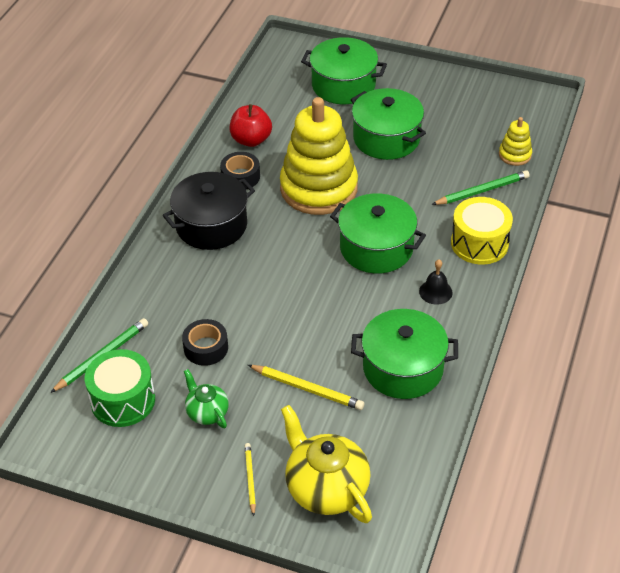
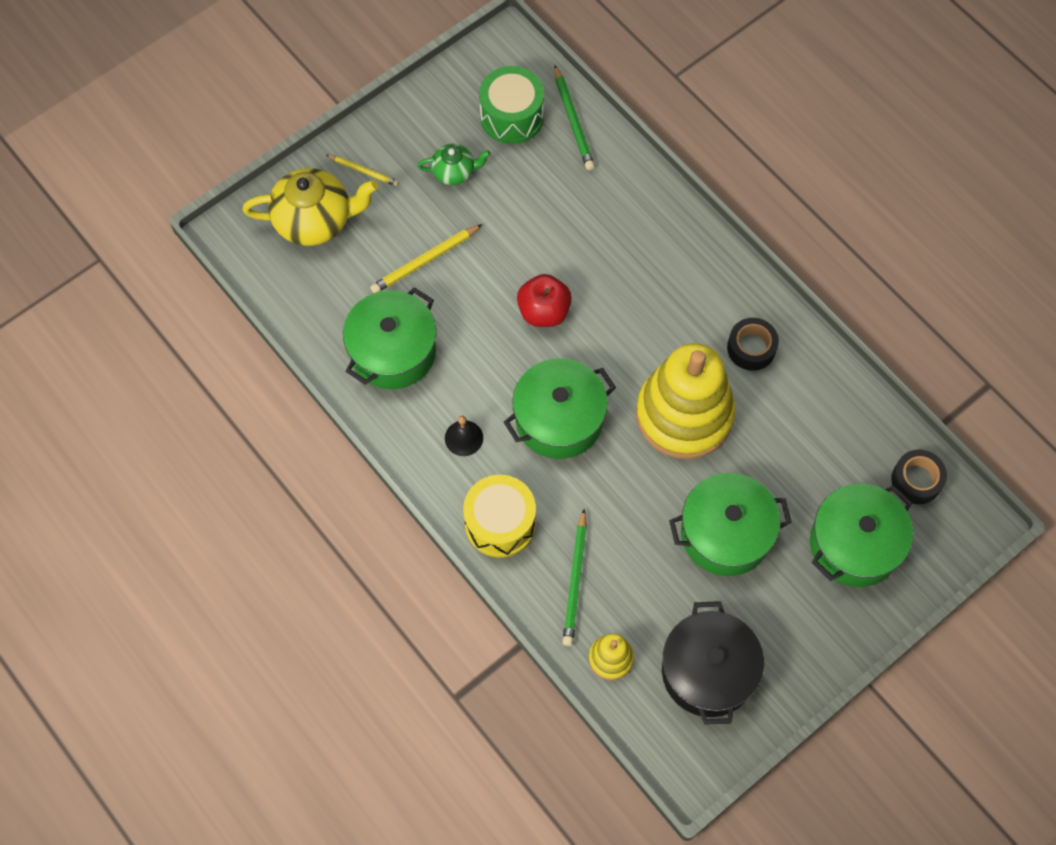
camera: 120 degrees right, 20 degrees up
black pot [163,172,255,250] -> black pot moved to [662,601,764,725]
black tape [182,319,228,366] -> black tape moved to [891,450,947,504]
red apple [230,104,272,147] -> red apple moved to [517,274,572,327]

